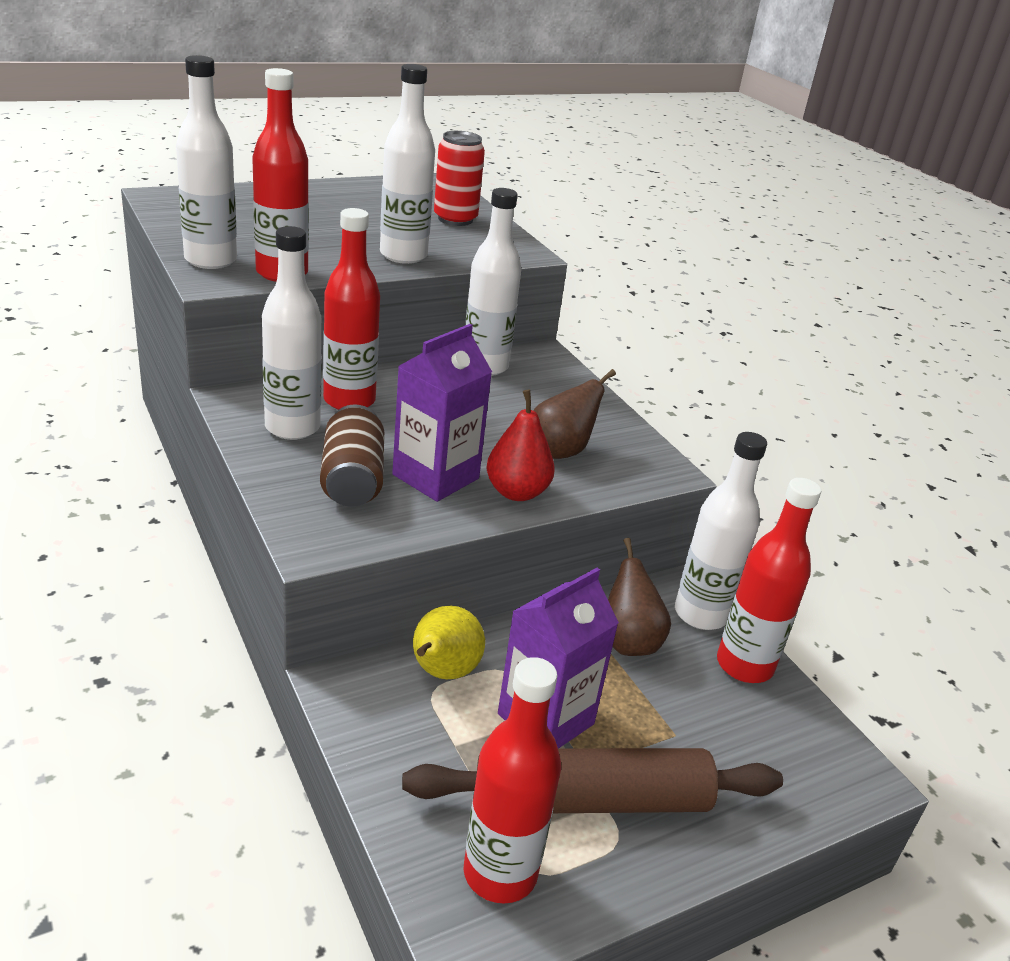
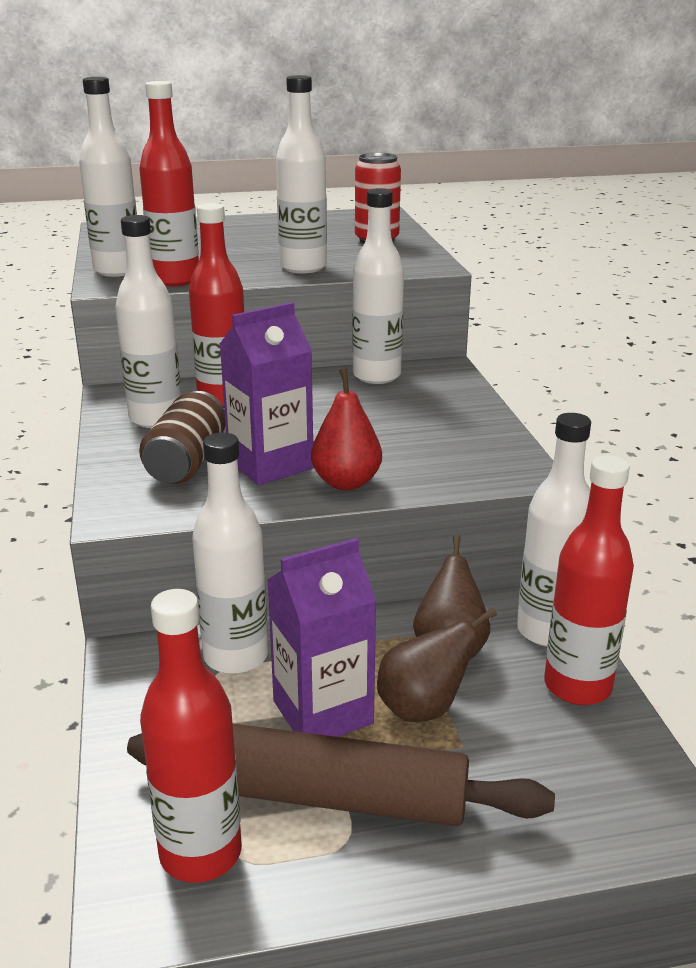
camera: 20 degrees right, 5 degrees down
yellow pear [413,606,485,679] -> white bottle [192,432,268,674]
brown pear [533,369,616,459] -> brown pear moved to [377,607,497,722]

